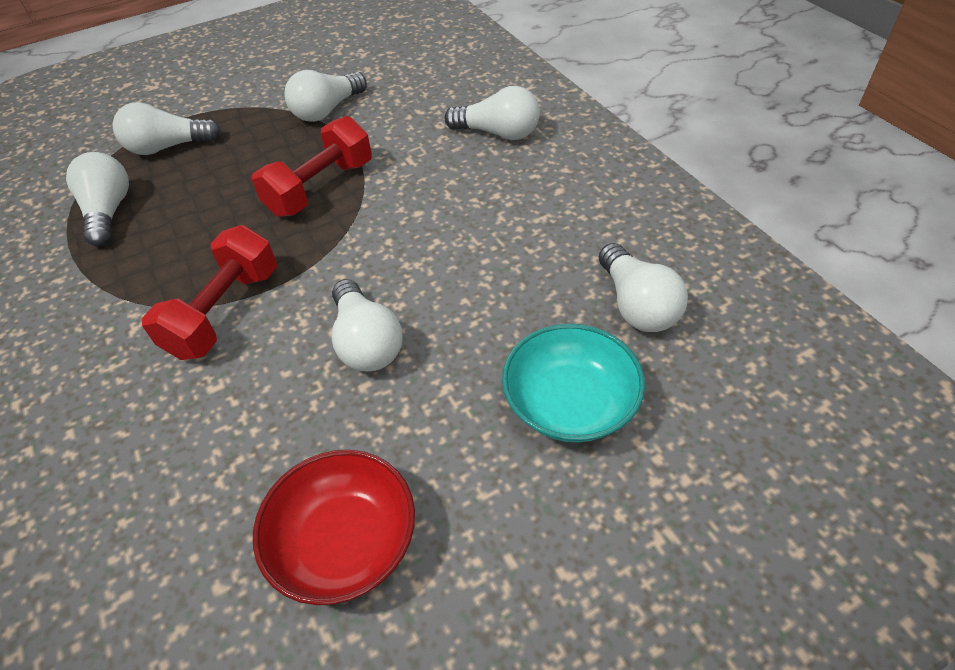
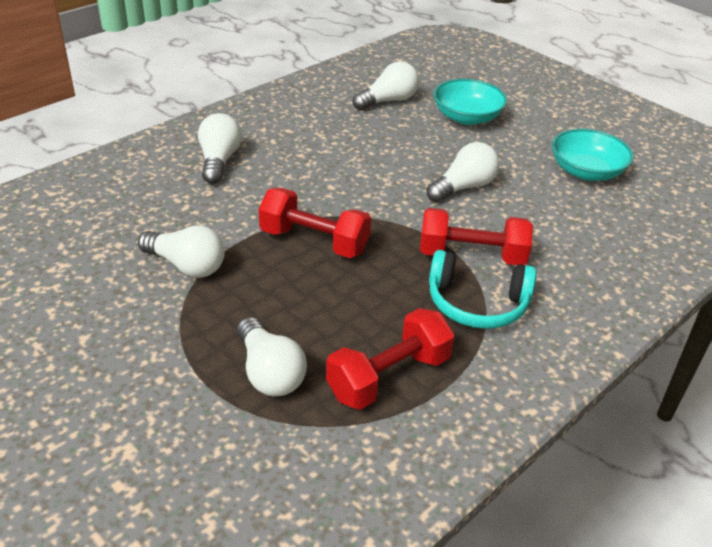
camera: 110 degrees left, 10 degrees down
white light bulb [66,152,129,247] -> red dumbbell [326,308,454,410]
red bowl [253,450,415,605] -> turquoise bowl [552,129,634,181]
none -> turquoise headphones [429,250,537,329]

